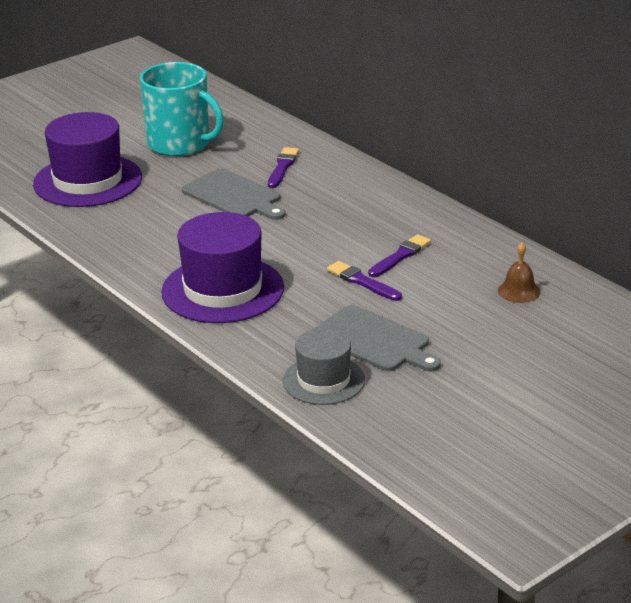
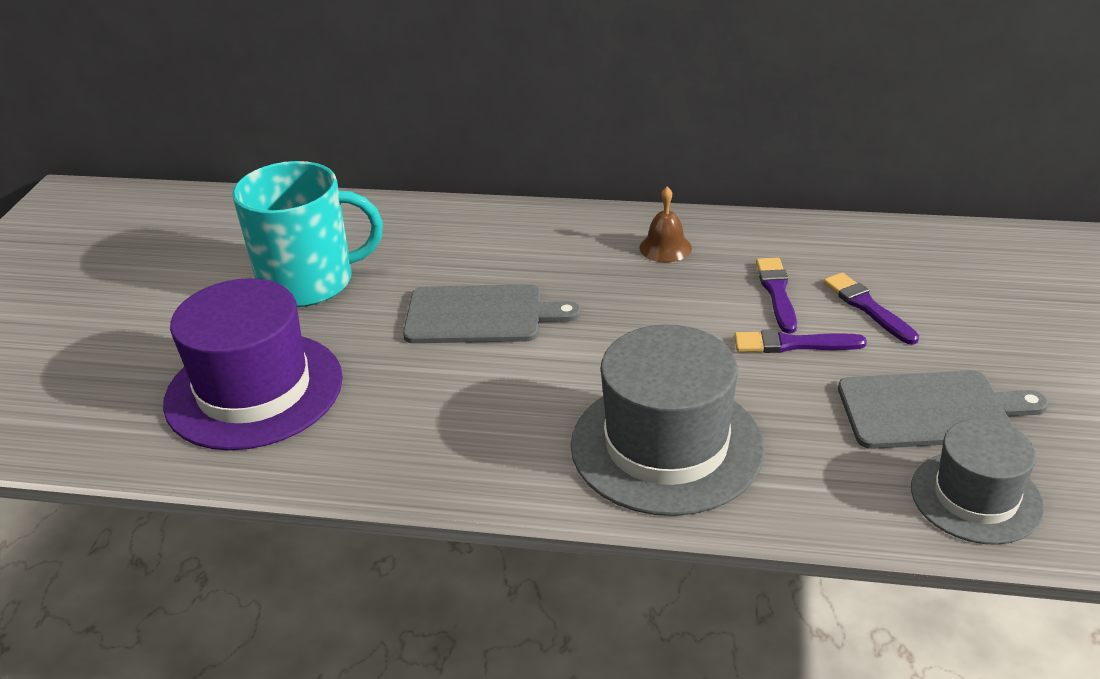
camera: 40 degrees left, 5 degrees up
purple hat [161,212,284,323] -> grey hat [571,324,764,516]
purple brush [268,147,299,188] -> purple brush moved to [823,272,919,345]
brown bell [498,242,541,303] -> brown bell moved to [639,187,692,263]

